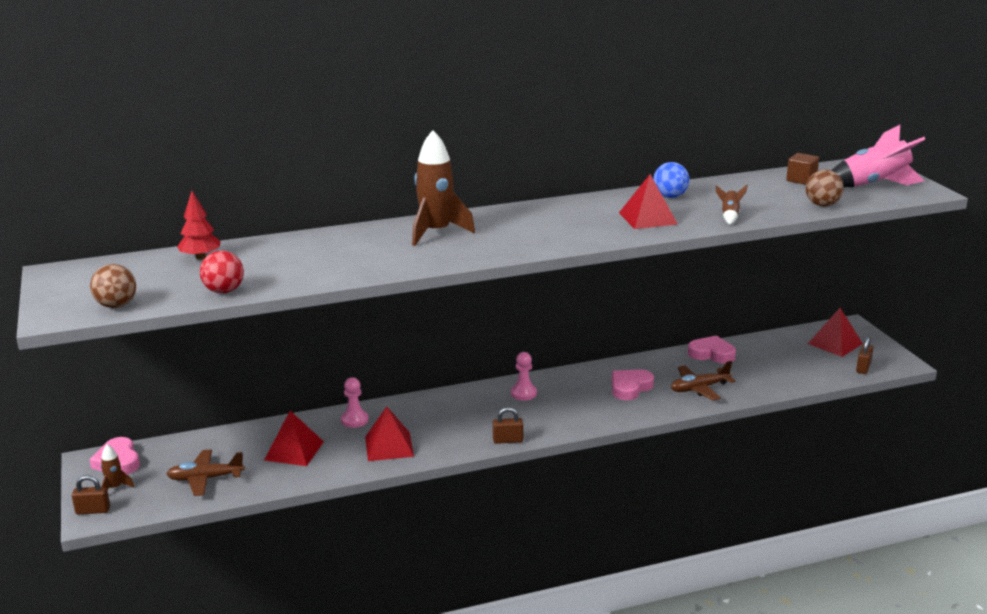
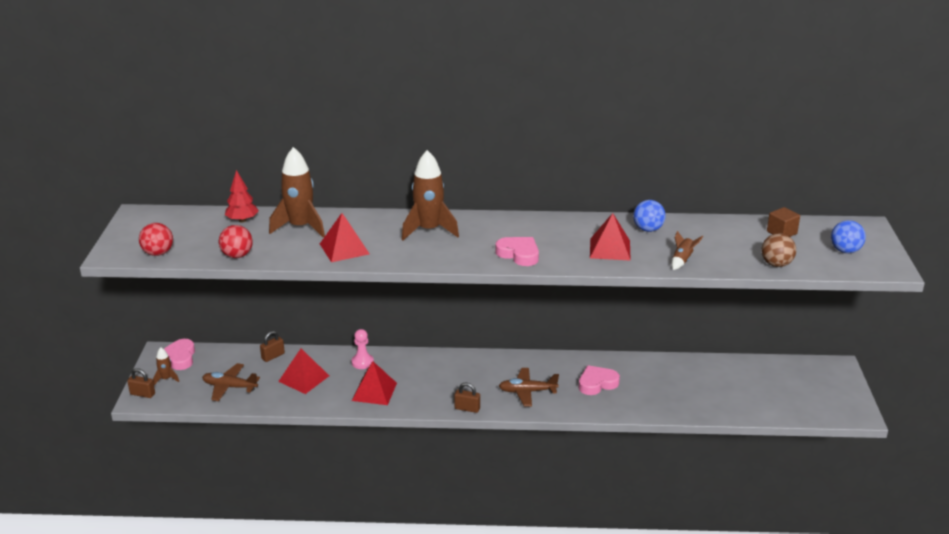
camera: 20 degrees right, 5 degrees up
brown ball [90,264,136,308] -> red ball [139,223,173,256]
pink pawn [511,352,537,400] -> none
brown plane [671,361,735,400] -> brown plane moved to [499,368,559,406]
pink heart [688,336,736,363] -> pink heart moved to [495,237,539,266]
red pyramid [808,308,863,357] -> red pyramid moved to [320,213,369,262]
pink rocket [831,125,925,187] -> blue ball [831,220,866,253]
brown padlock [856,336,873,374] -> brown padlock moved to [260,331,285,362]
none -> brown rocket [269,147,325,237]

